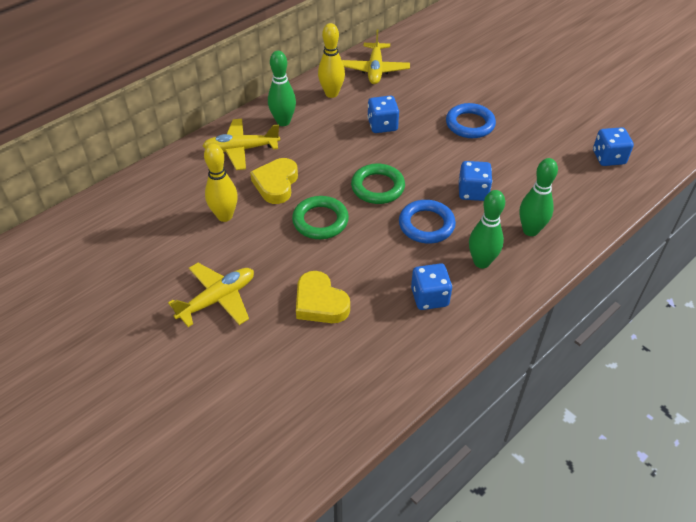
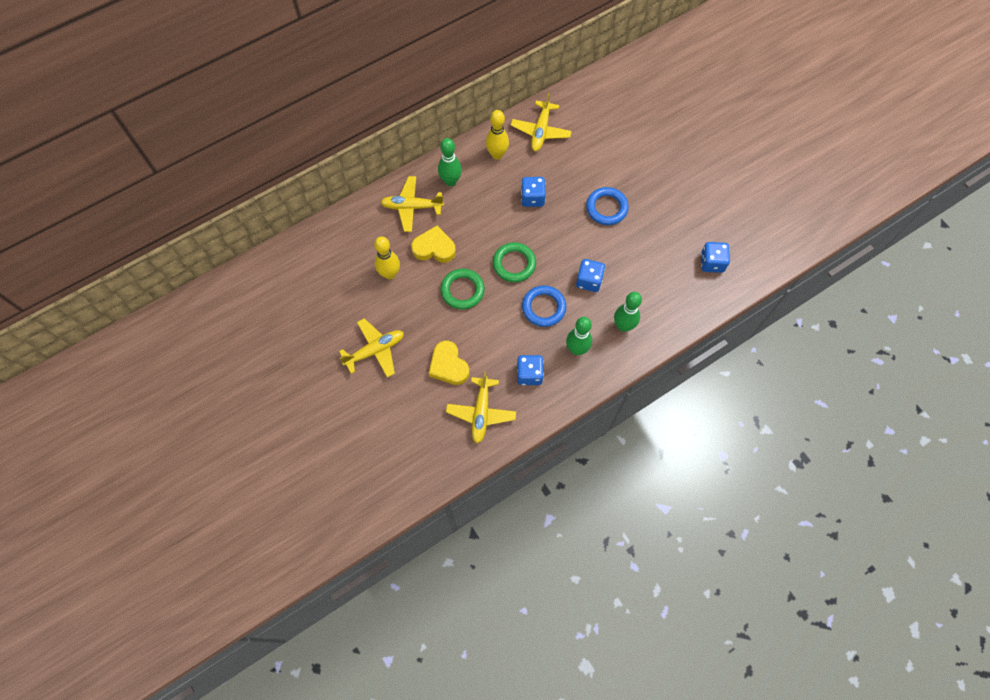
camera: 10 degrees right, 20 degrees up
yellow heart [250,158,298,204] -> yellow heart turned 75 degrees clockwise [411,226,456,263]
none -> yellow plane [446,371,516,443]

